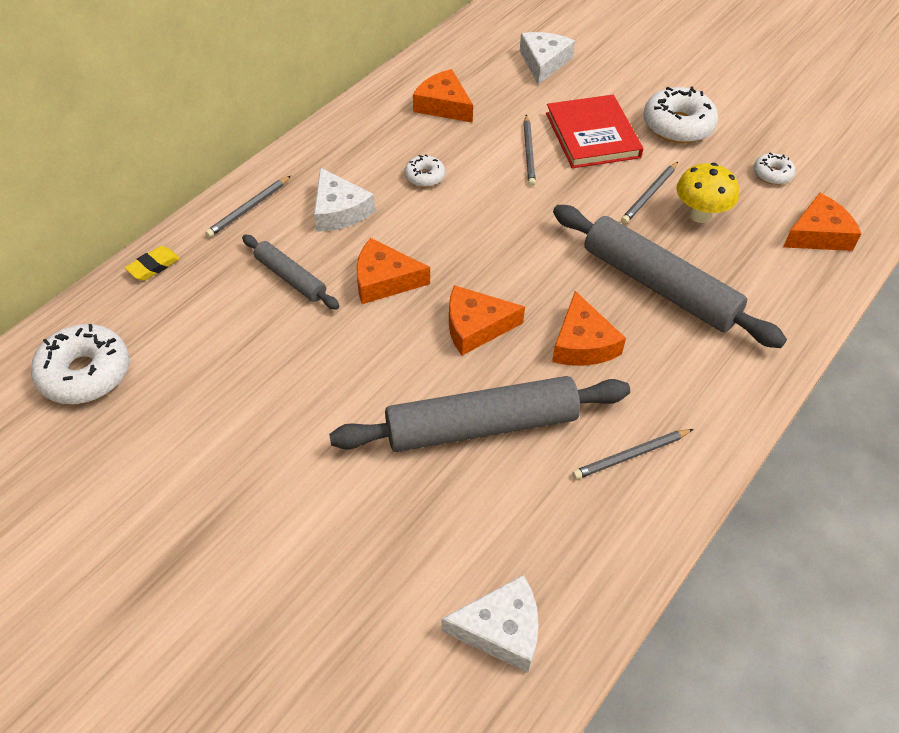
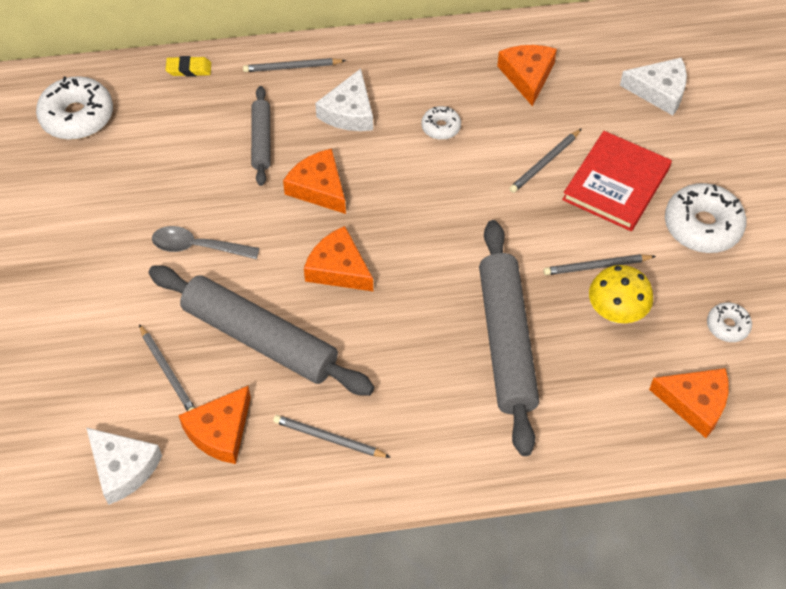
camera: 45 degrees right, 5 degrees up
white cheese [520,32,575,84] -> white cheese turned 45 degrees clockwise [620,57,687,116]
orange cheese [552,291,626,366] -> orange cheese moved to [178,386,251,464]
none -> grey pencil [139,324,195,411]
none -> grey spoon [152,226,259,259]

